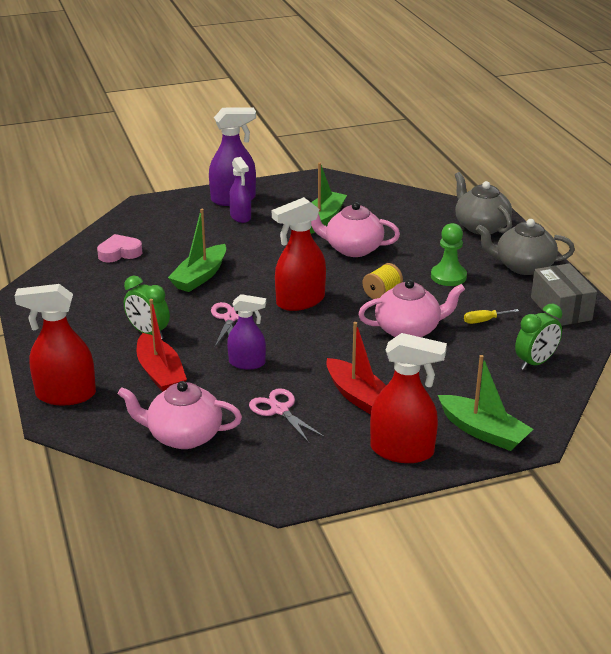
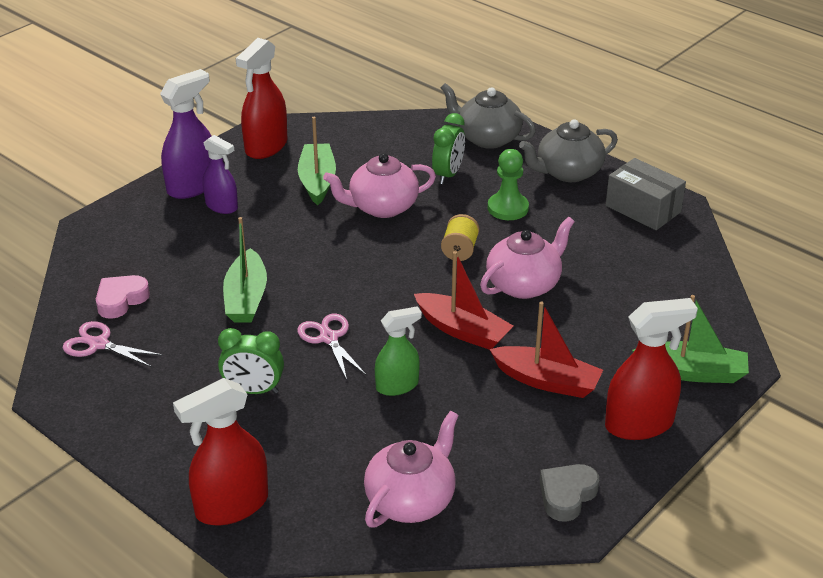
camera: 30 degrees left, 5 degrees up
pink teapot [118,381,242,449] -> pink teapot turned 150 degrees clockwise [364,411,459,528]
red boat [137,299,187,392] -> red boat moved to [414,251,513,349]
purple spray bottle [227,294,266,370] -> green spray bottle [375,306,422,396]
pink scissors [249,388,325,444] -> pink scissors moved to [63,321,163,367]
red spray bottle [272,197,326,311] -> red spray bottle moved to [236,38,287,159]
yellow screwdriver [464,309,519,324] -> none
green clock [515,303,562,370] -> green clock moved to [432,113,465,184]
none -> grey heart [540,464,599,522]

